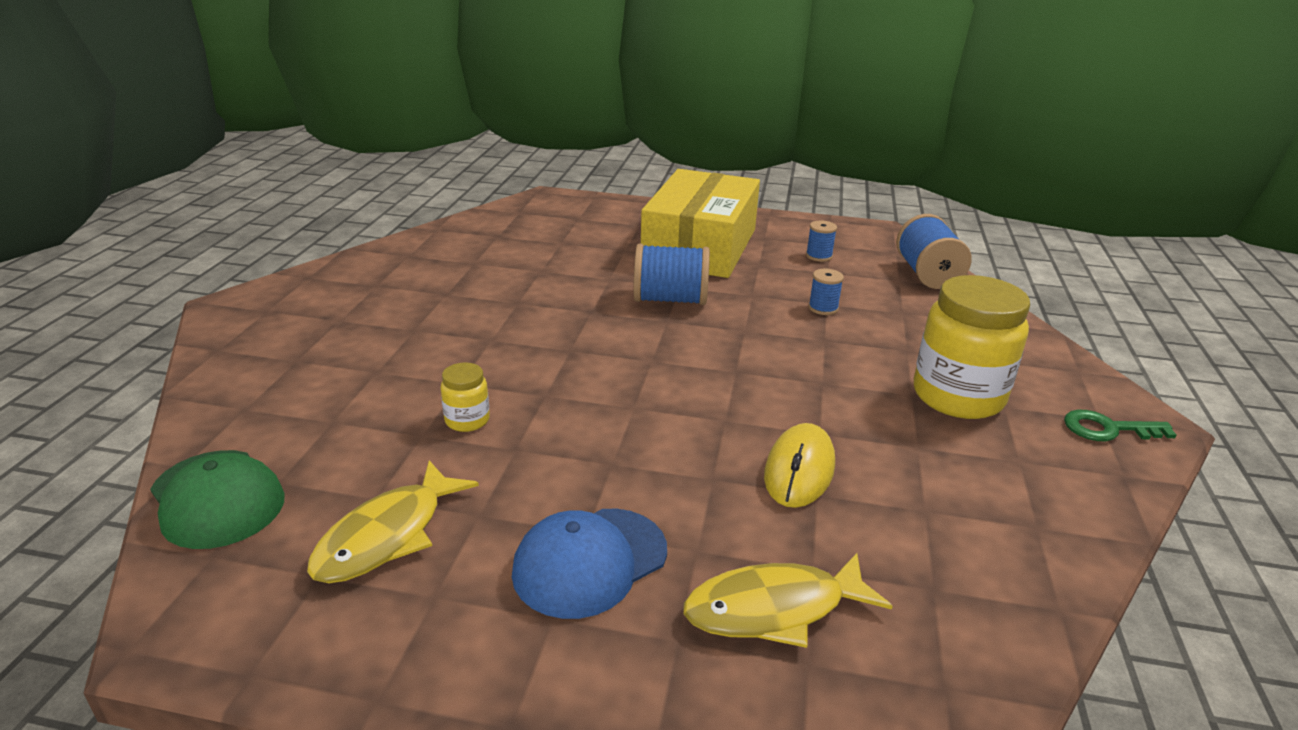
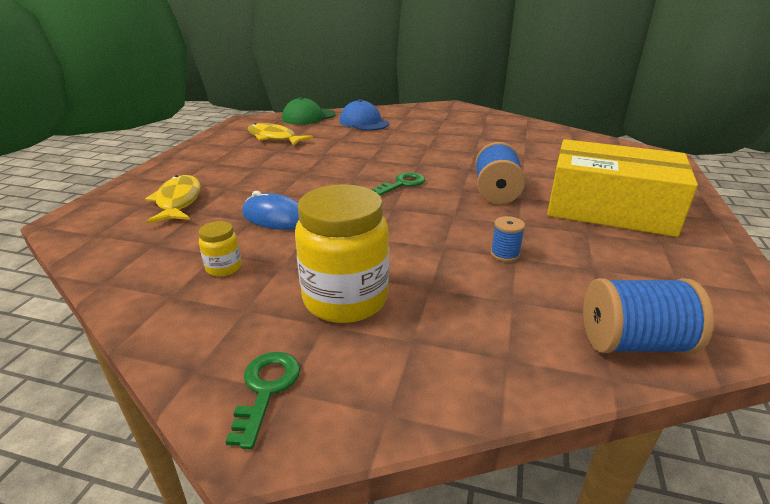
camera: 95 degrees right, 0 degrees up
yellow jar [441,362,490,432] -> yellow jar moved to [199,221,242,277]
blue cap [512,509,667,619] -> blue cap moved to [339,99,389,131]
yellow mouse [764,423,835,508] -> blue mouse [242,191,299,230]
blue spool [806,221,837,262] -> none
none -> green key [371,172,425,196]

